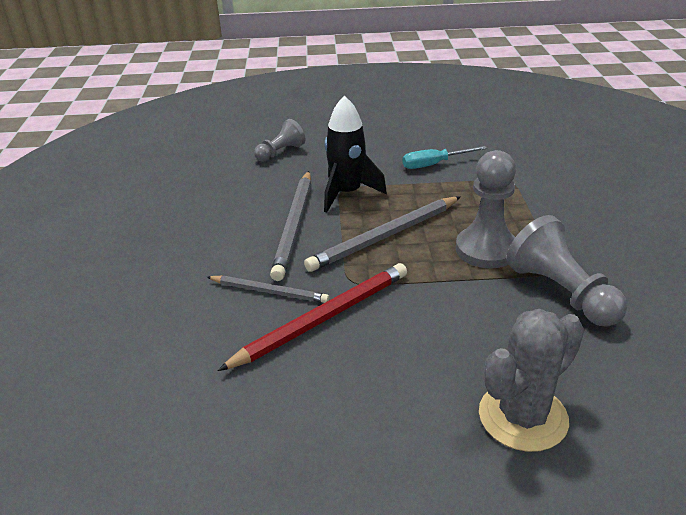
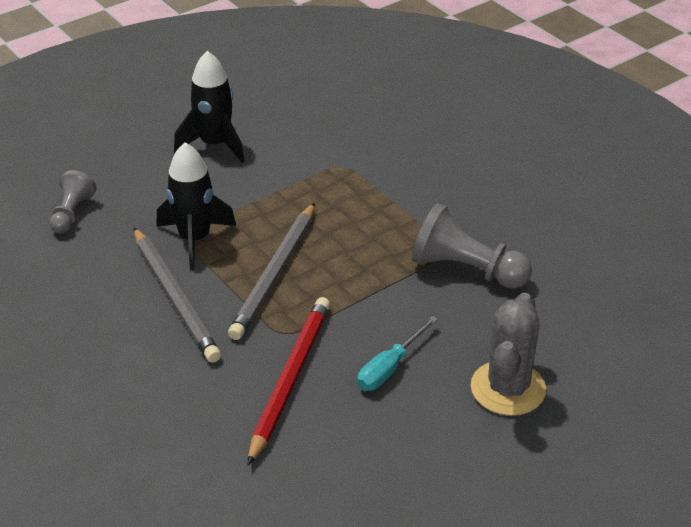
camera: 35 degrees left, 5 degrees up
grey pencil [207,276,329,303] -> none
turquoise screwdriver [402,146,487,169] -> turquoise screwdriver moved to [357,316,438,391]
grey pawn [456,150,516,268] -> none
none -> black rocket [174,51,245,163]

